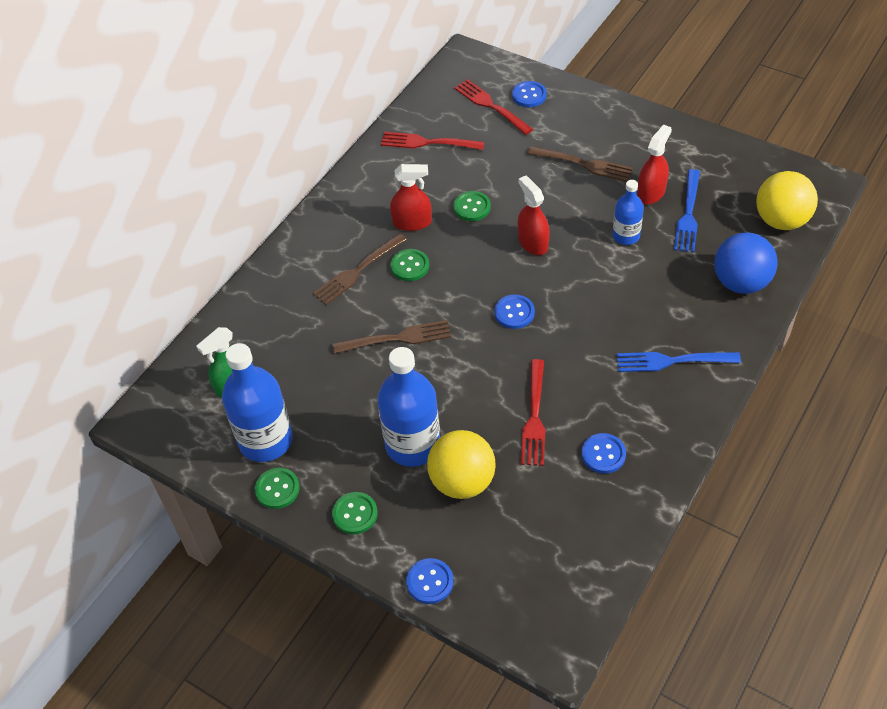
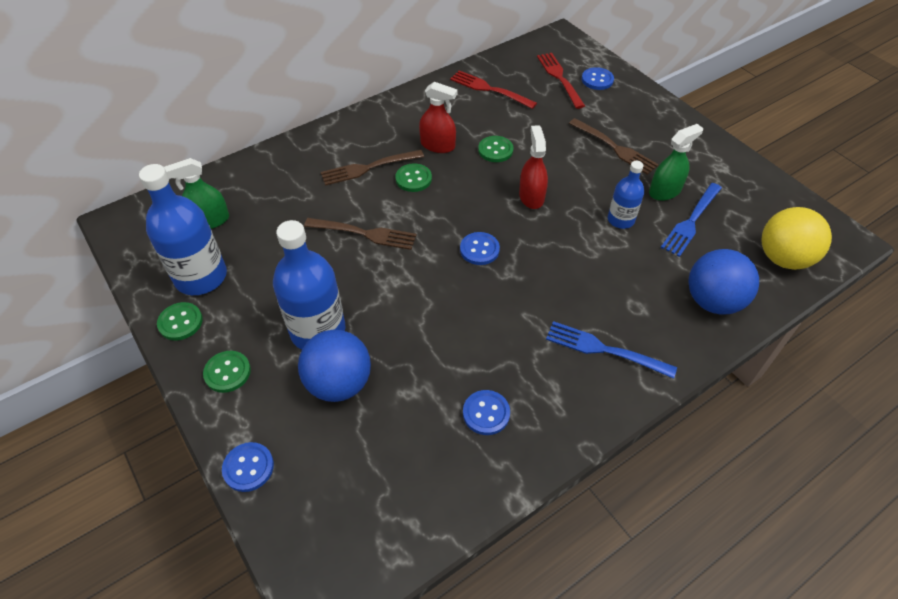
camera: 20 degrees right, 0 degrees up
yellow ball [427,430,496,499] -> blue ball [298,330,371,402]
red fork [521,359,546,466] -> none
red spray bottle [637,124,672,204] -> green spray bottle [649,124,703,201]

